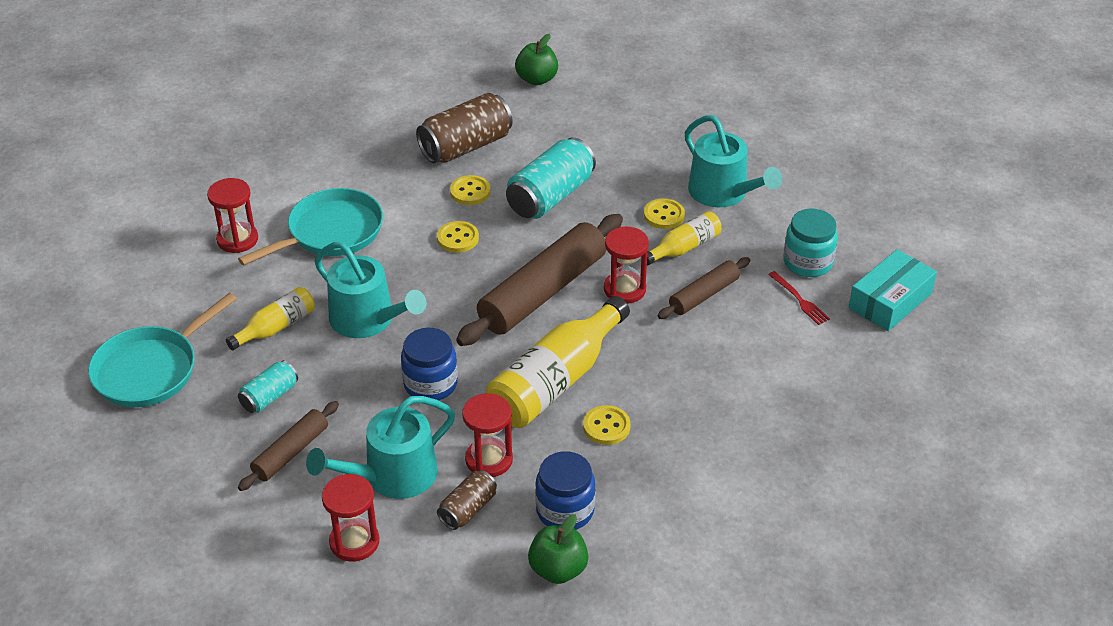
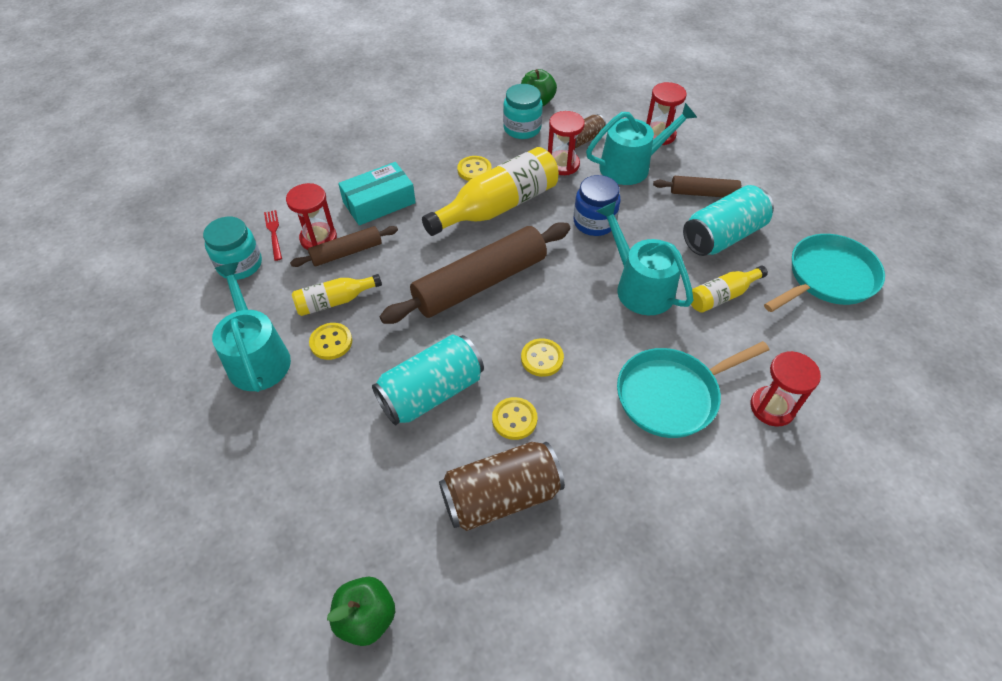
camera: 165 degrees left, 10 degrees up
turquoise can [238,360,298,413] -> turquoise can [683,185,774,256], size x1.84
brown rolling pin [238,401,339,491] -> brown rolling pin turned 45 degrees clockwise [653,176,742,197]
blue jar [535,451,595,530] -> turquoise jar [503,84,543,139]
red hourglass [604,227,649,304] -> red hourglass moved to [286,183,337,250]
turquoise box [849,249,937,331] -> turquoise box moved to [338,162,416,225]

